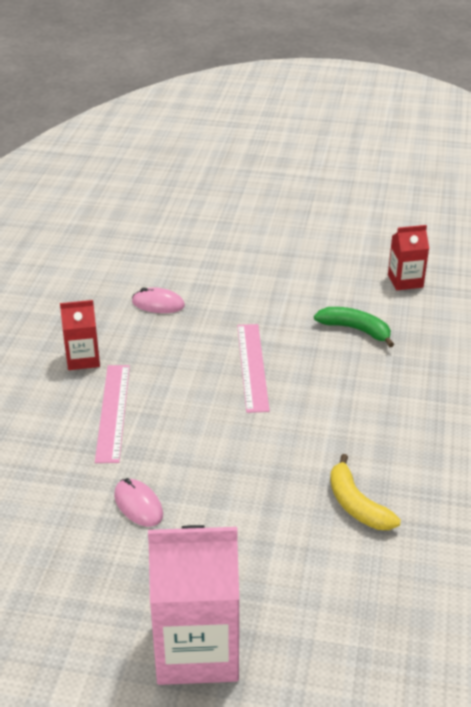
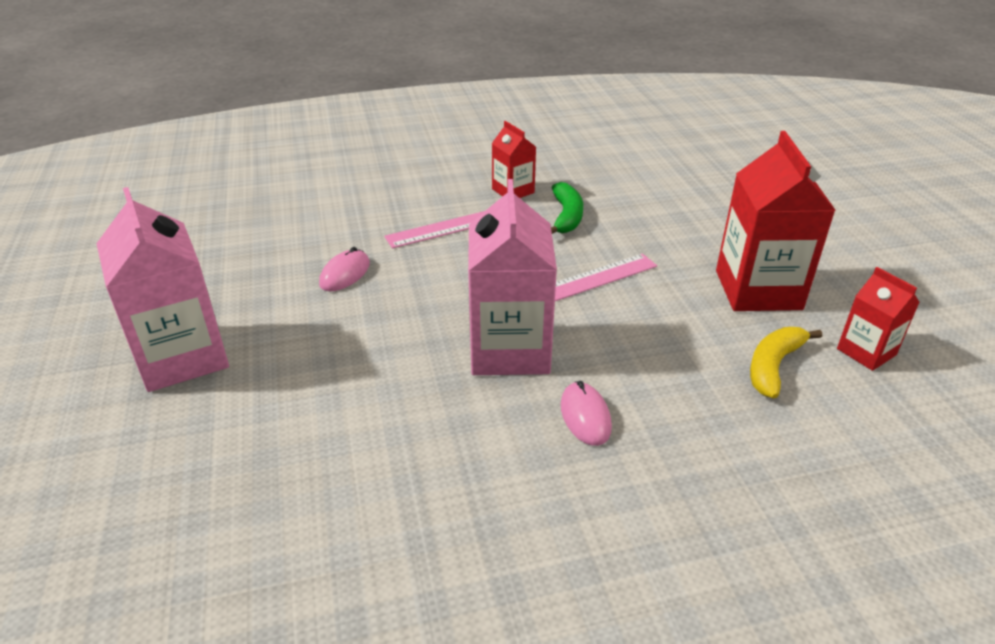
camera: 65 degrees right, 0 degrees up
pink mouse [132,287,185,313] -> pink mouse moved to [561,381,612,446]
green banana [314,307,394,347] -> green banana moved to [551,182,583,234]
yellow banana [330,454,401,530] -> yellow banana moved to [750,327,822,398]
none -> pink carton [468,179,557,375]
none -> red carton [716,131,835,311]

